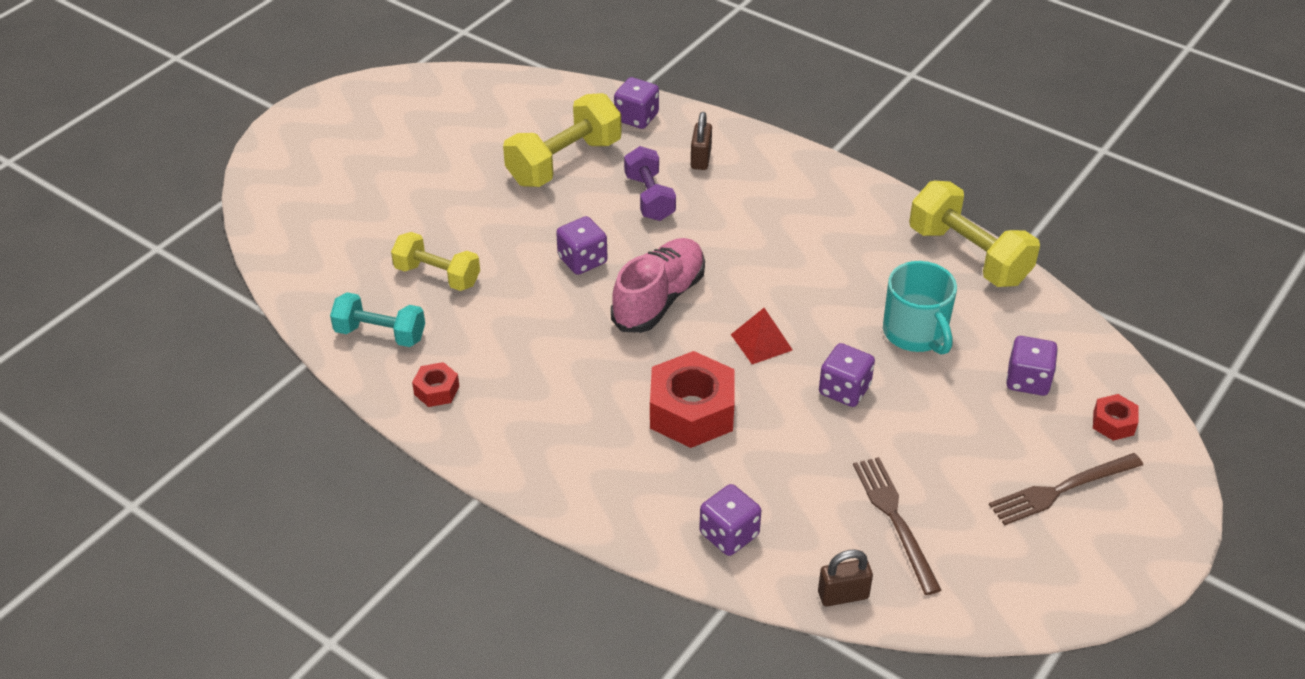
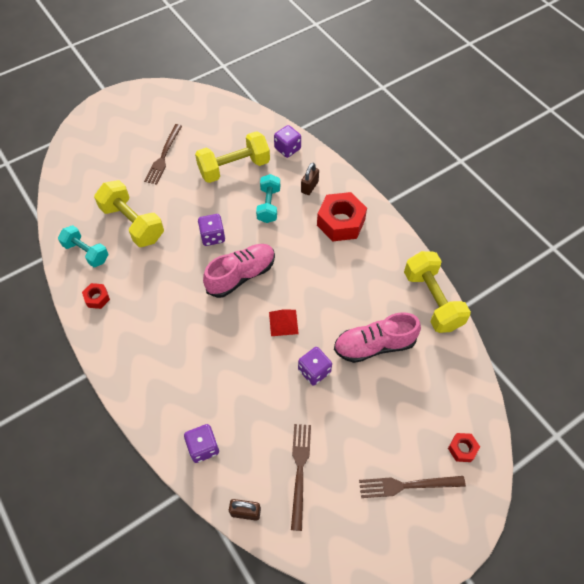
camera: 20 degrees right, 15 degrees up
yellow dumbbell [391,232,480,291] -> yellow dumbbell [94,180,164,247], size x1.53
purple dumbbell [624,146,676,221] -> turquoise dumbbell [256,174,280,223]
red nut [650,351,735,448] -> red nut moved to [317,192,367,242]
turquoise mug [883,261,957,355] -> pink shoe [334,312,421,363]
purple dice [1006,336,1058,396] -> none
none -> brown fork [144,124,182,185]

